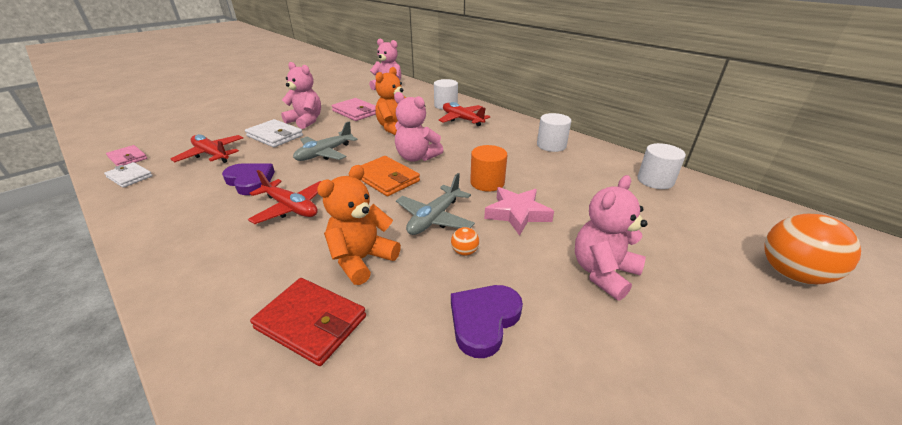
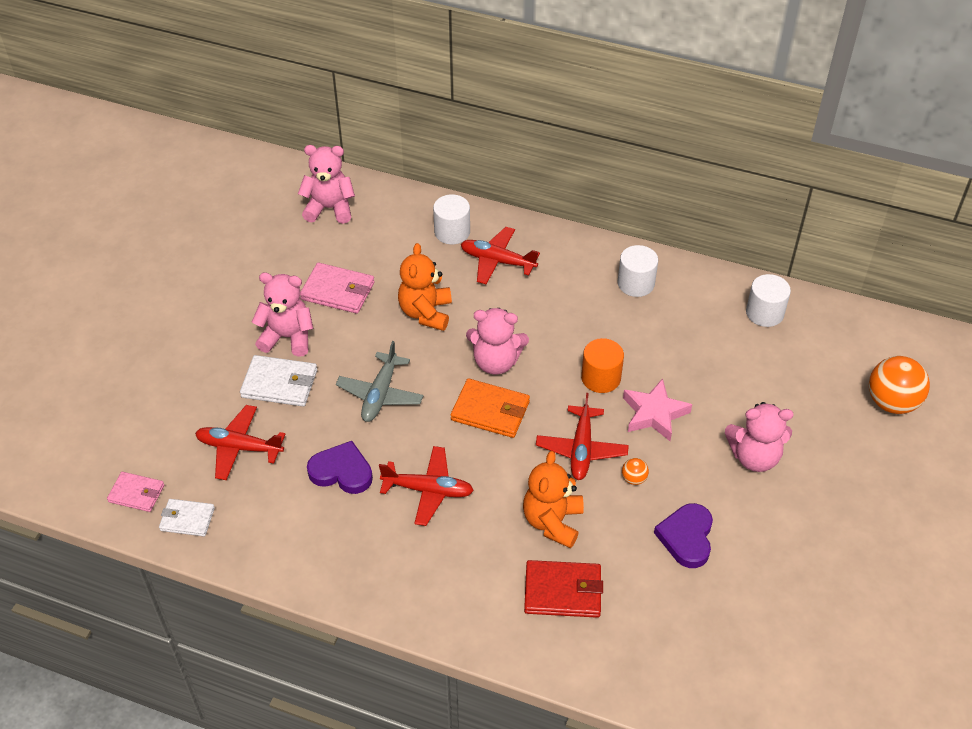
camera: 25 degrees left, 15 degrees up
grey plane [396,173,475,235] -> red plane [536,393,629,480]
pink teddy bear [575,175,648,301] -> pink teddy bear turned 105 degrees counterclockwise [725,402,794,472]

